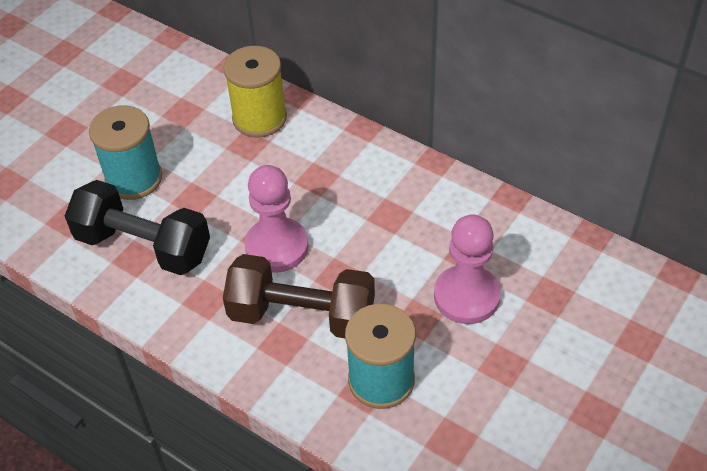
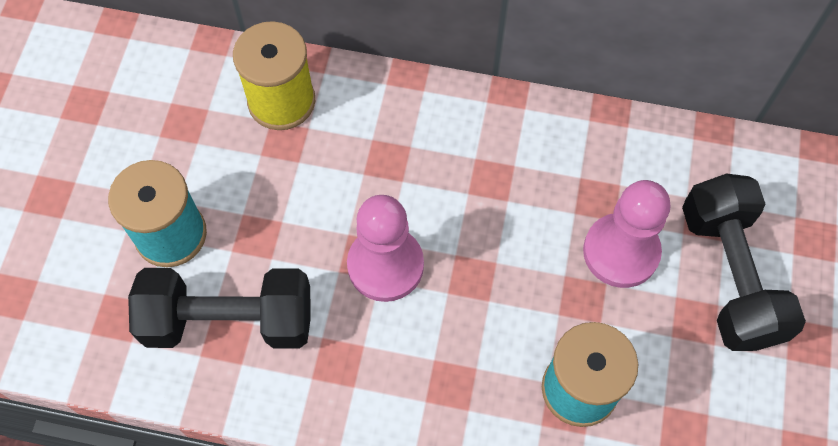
camera: 25 degrees left, 15 degrees up
brown dumbbell [223,254,375,338] -> none
none -> black dumbbell [682,173,806,351]

